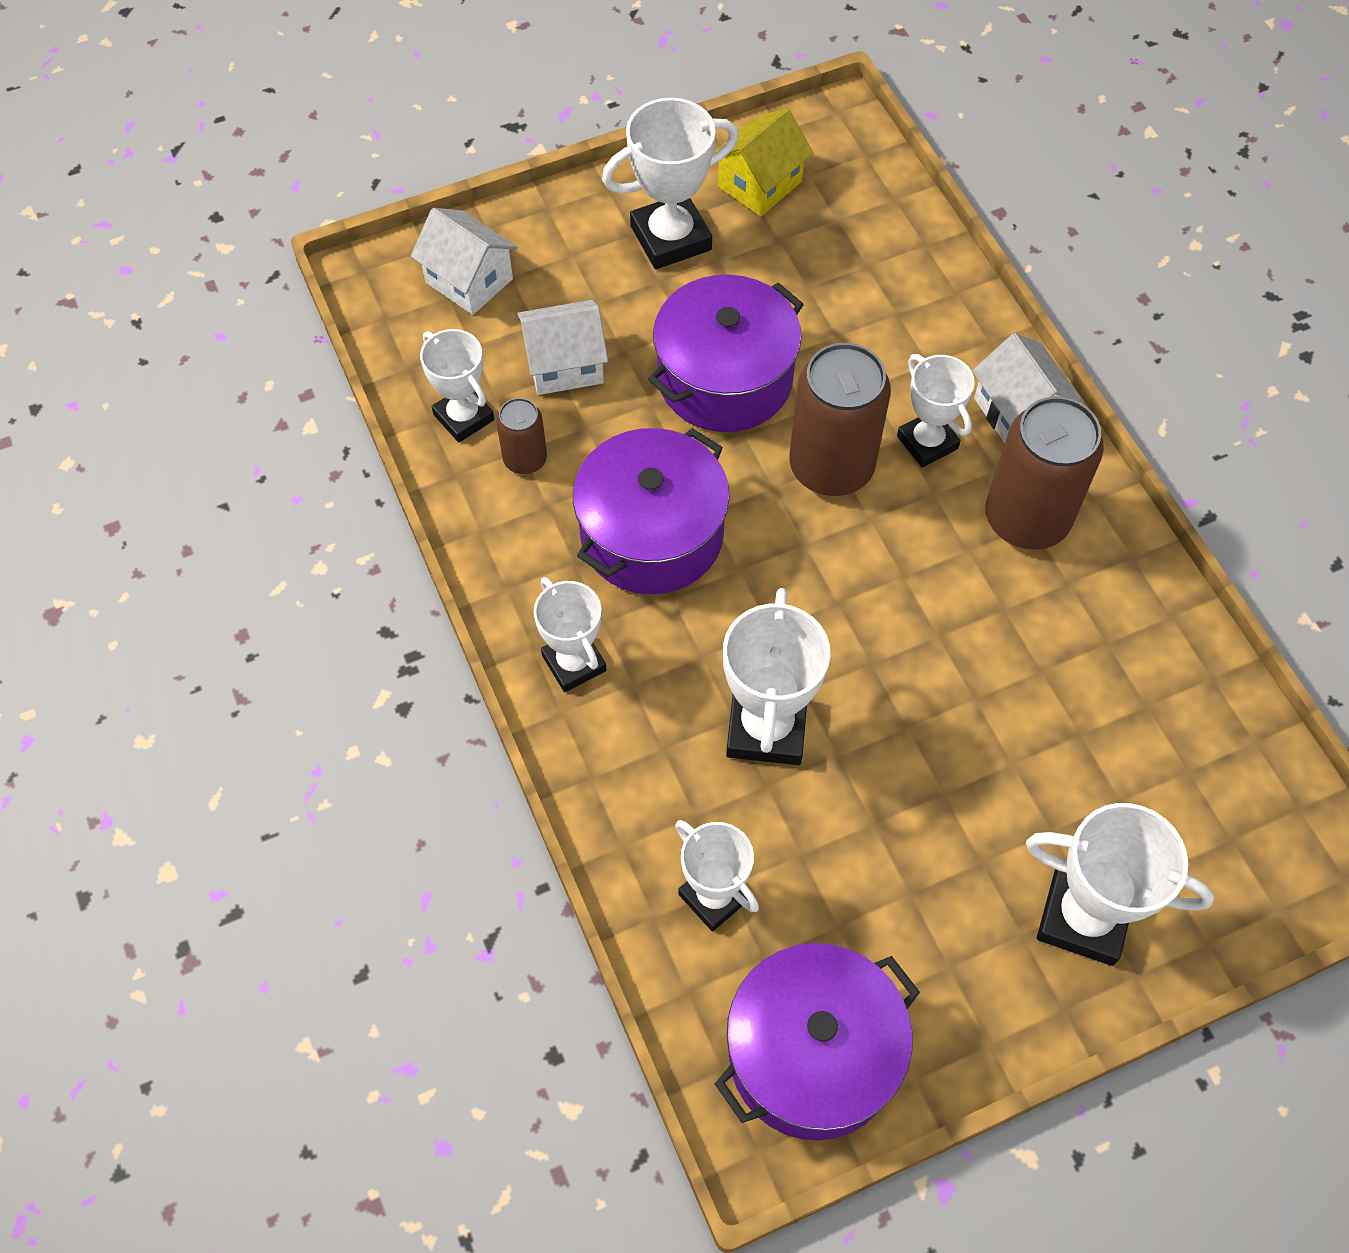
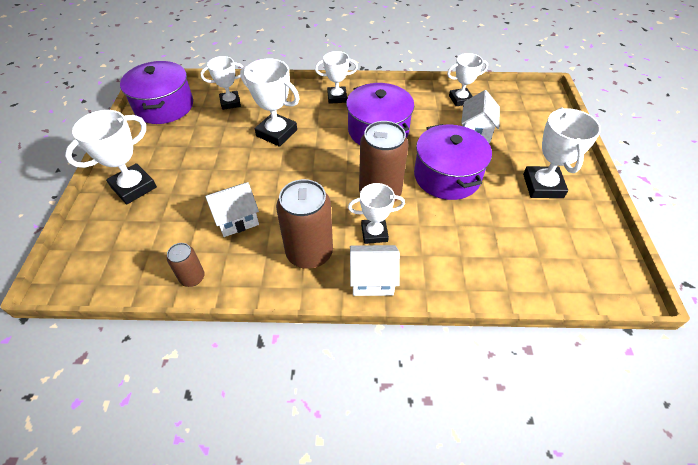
camera: 115 degrees right, 10 degrees down
white house [411,208,518,315] -> white house moved to [205,182,259,237]
brown can [496,398,547,474] -> brown can moved to [167,243,205,287]
yellow house [713,108,814,216] -> none

